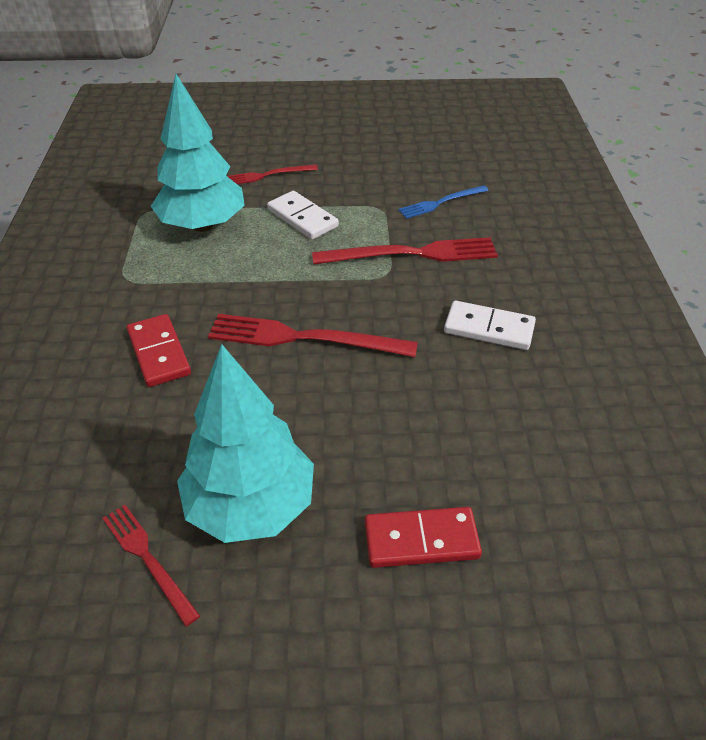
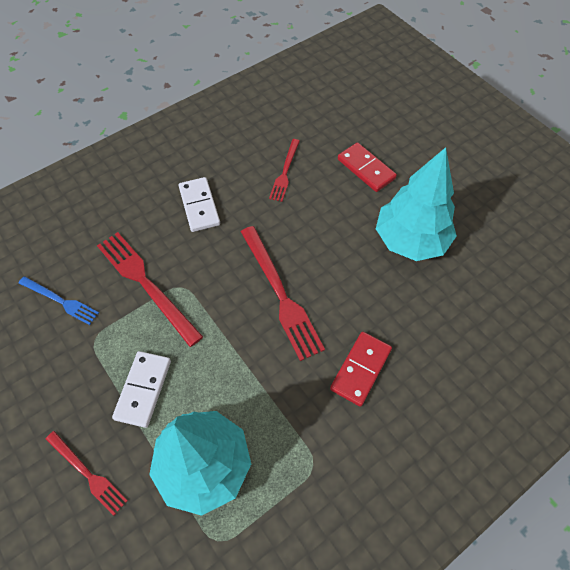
camera: 125 degrees left, 15 degrees up
red fork [103,505,200,626] -> red fork moved to [269,139,300,202]

